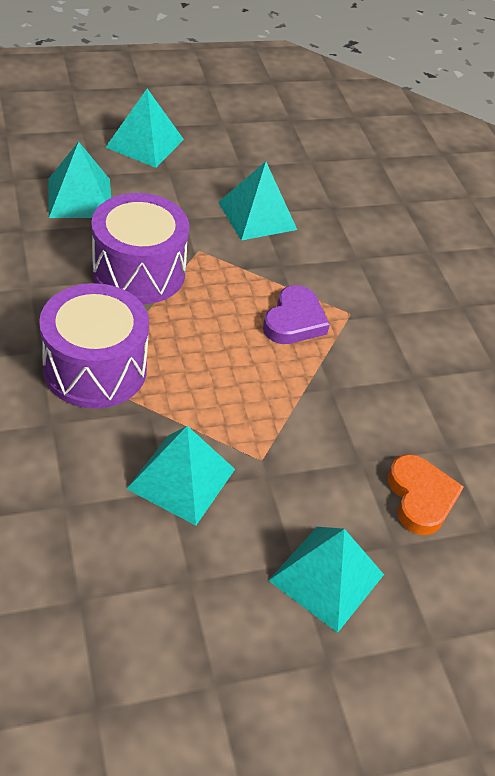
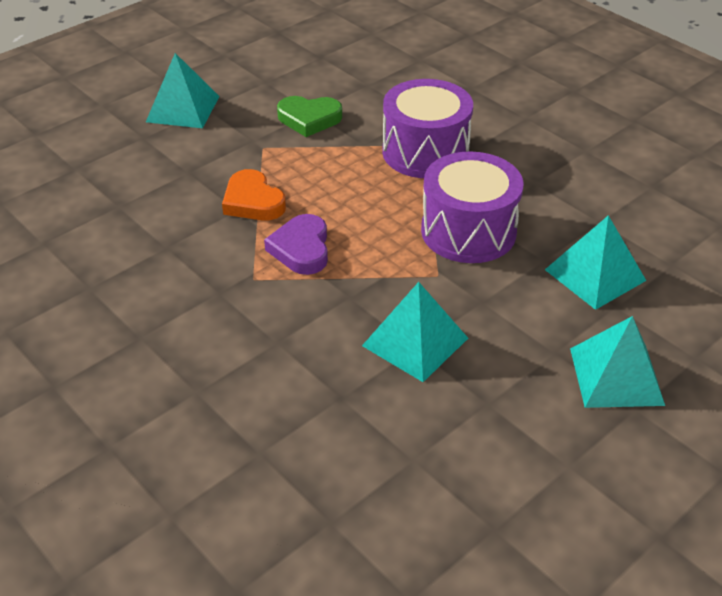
camera: 160 degrees right, 5 degrees down
turquoise pyramid [127,426,235,526] -> green heart [277,96,342,137]
orange heart [388,454,464,535] -> orange heart moved to [222,169,286,221]

